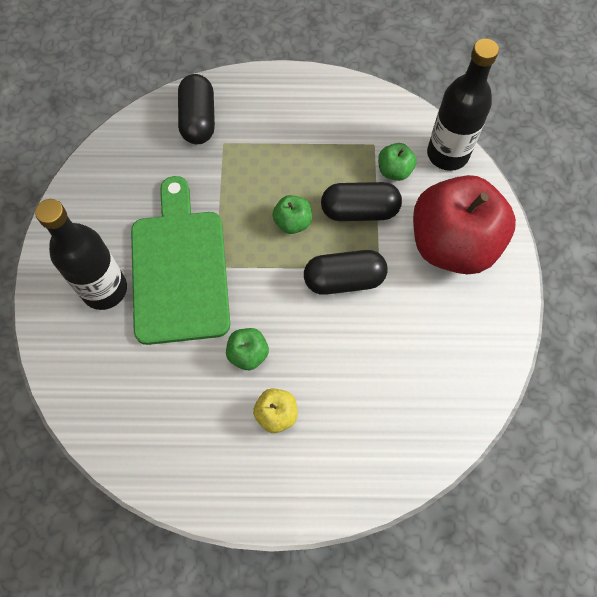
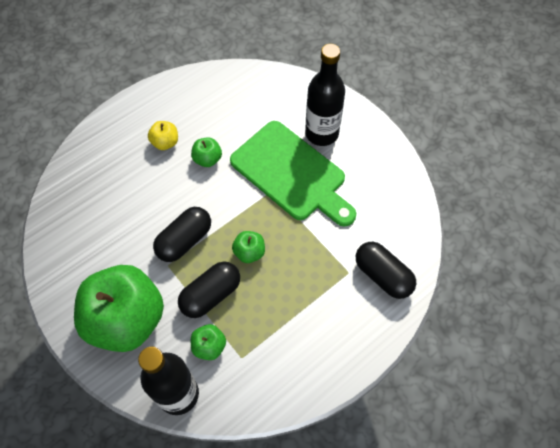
camera: 140 degrees right, 5 degrees down
red apple [413,175,516,274] -> green apple [74,265,164,352]

